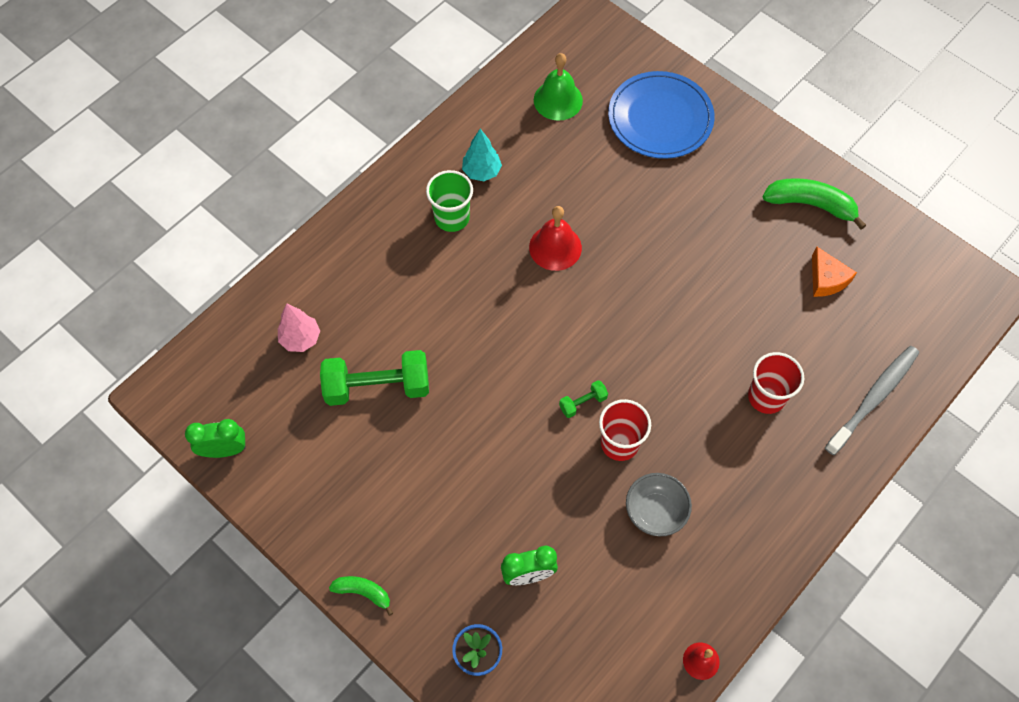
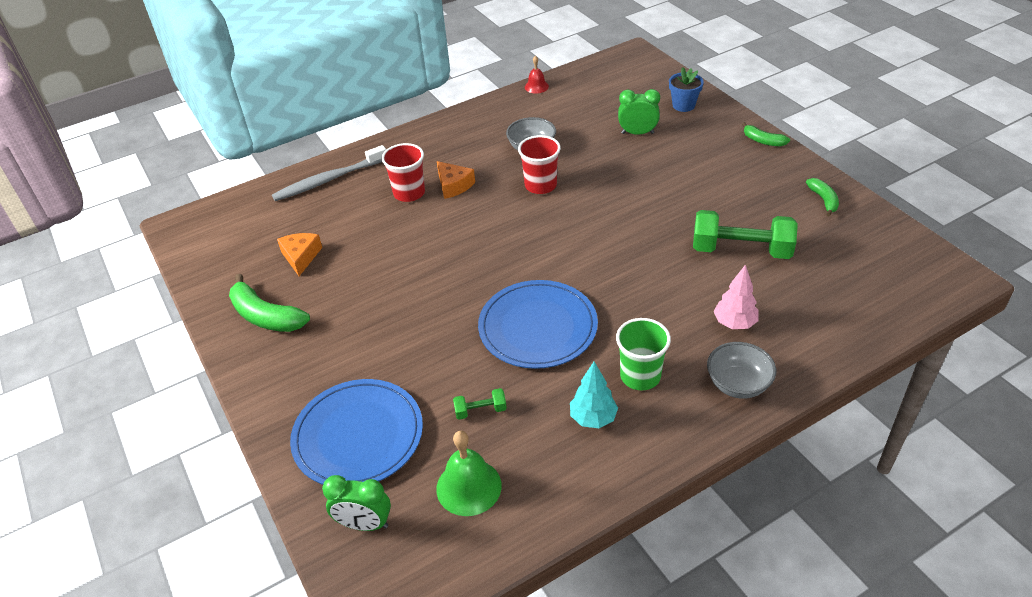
camera: 160 degrees left, 20 degrees down
green clock [185,419,246,458] -> green clock moved to [322,475,391,531]
pink tree [278,303,320,352] -> pink tree moved to [714,265,759,329]
red bell [529,206,582,271] -> blue plate [478,280,598,369]
green dumbbell [559,380,608,418] -> green dumbbell moved to [453,388,507,419]
none -> orange cheese [437,161,475,199]
none -> grey bowl [707,342,776,399]
none -> green banana [806,178,839,216]

